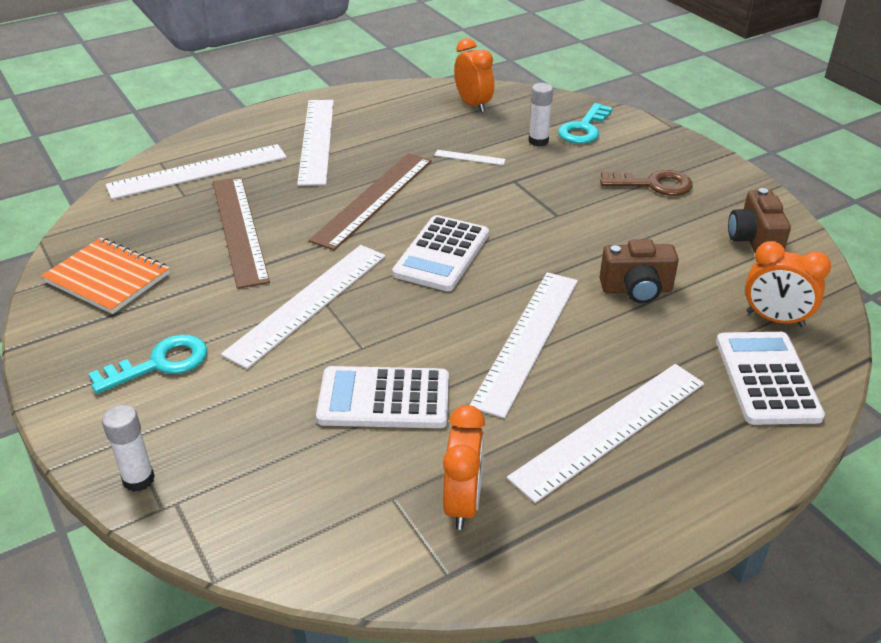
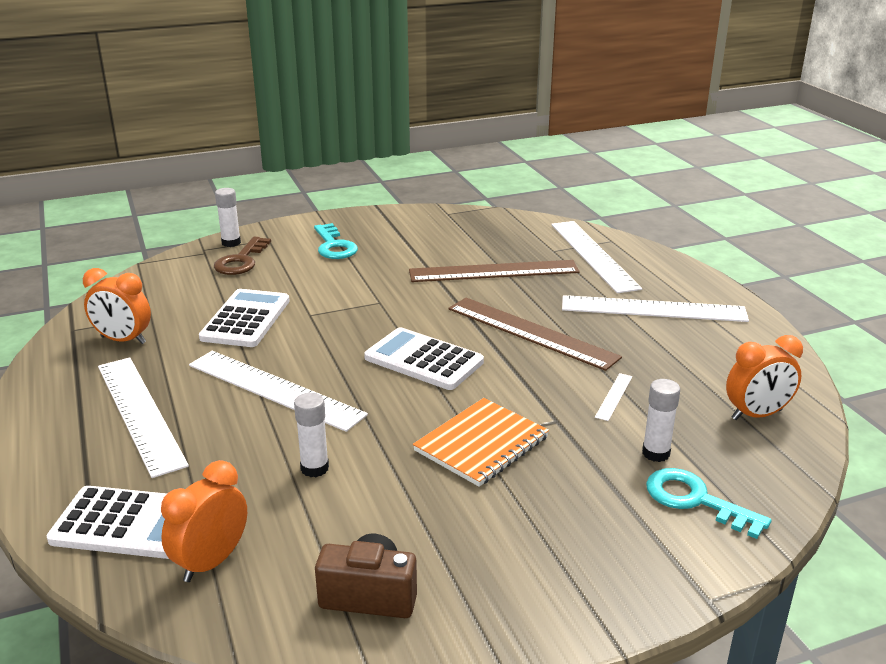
camera: 100 degrees right, 10 degrees down
orange notebook [41,238,170,314] -> orange notebook moved to [413,398,549,487]
white ruler [221,245,386,369] -> none
brown camera [599,239,679,303] -> white glue stick [294,393,329,477]
brown key [600,170,693,196] -> brown key moved to [214,237,271,275]

